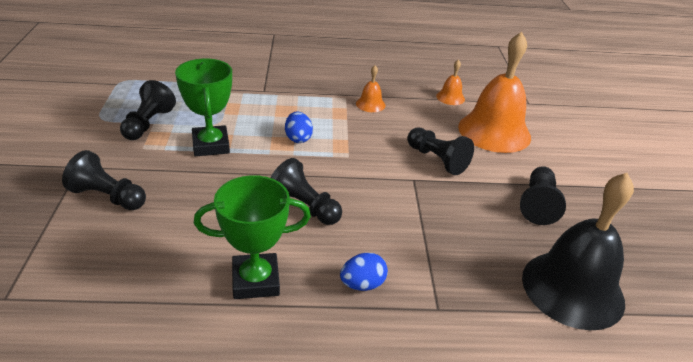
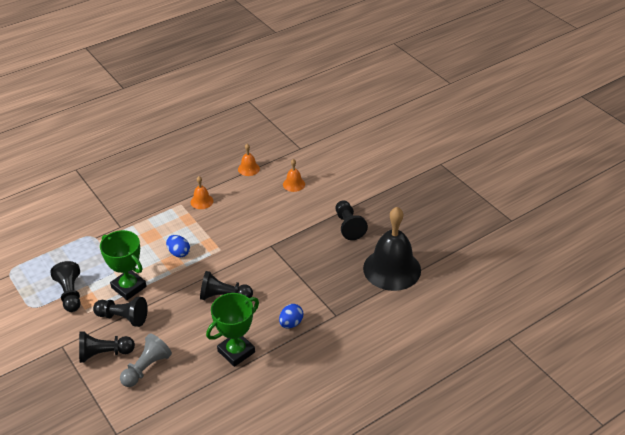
camera: 30 degrees left, 5 degrees up
black pawn [407,127,474,175] -> black pawn moved to [93,297,148,327]
orange bell [458,32,531,153] -> orange bell [283,159,305,192], size x0.43
none -> grey pawn [120,334,172,387]

